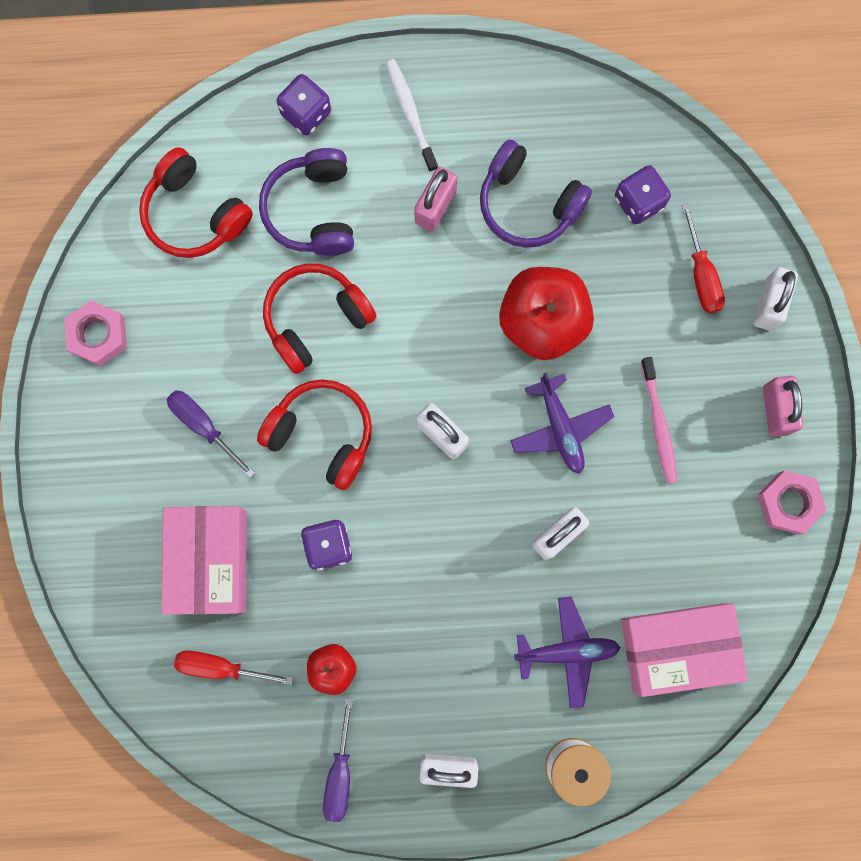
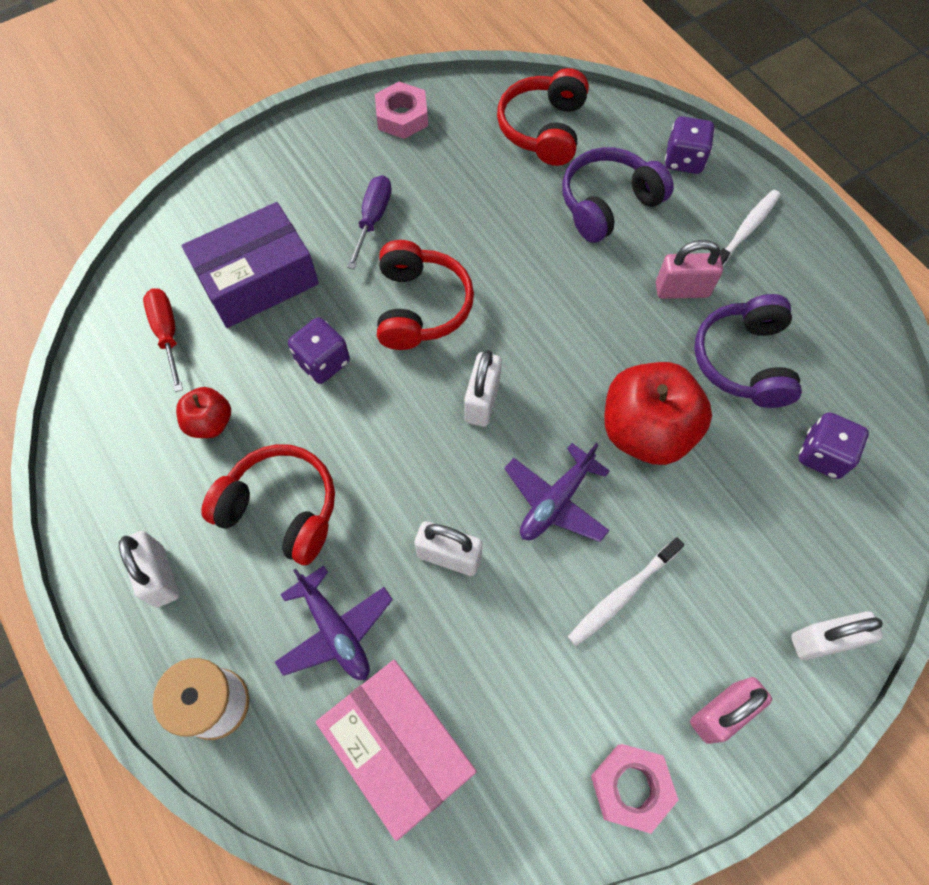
camera: 60 degrees right, 15 degrees down
pink box [161,506,247,615] -> purple box [182,202,319,328]
red headphones [263,263,377,374] -> red headphones moved to [201,444,335,565]
purple screwdriver [323,698,353,822] -> none
pink toothbrush [641,357,677,484] -> white toothbrush [568,537,684,646]
red screwdriver [682,203,725,313] -> none

